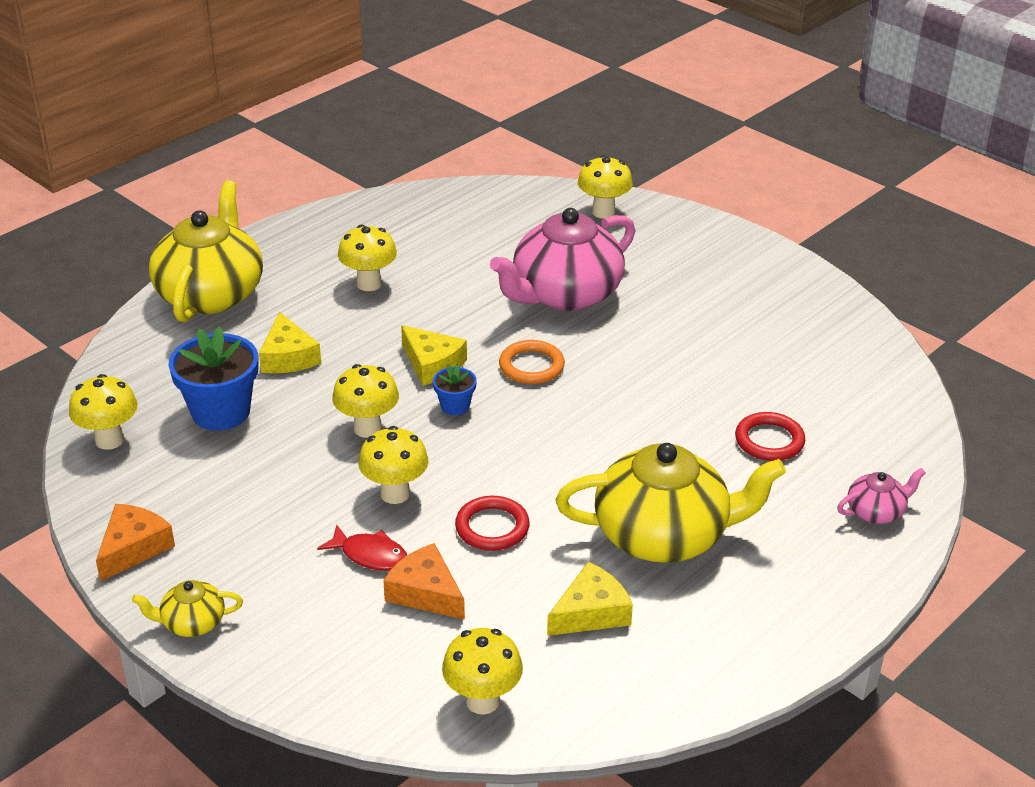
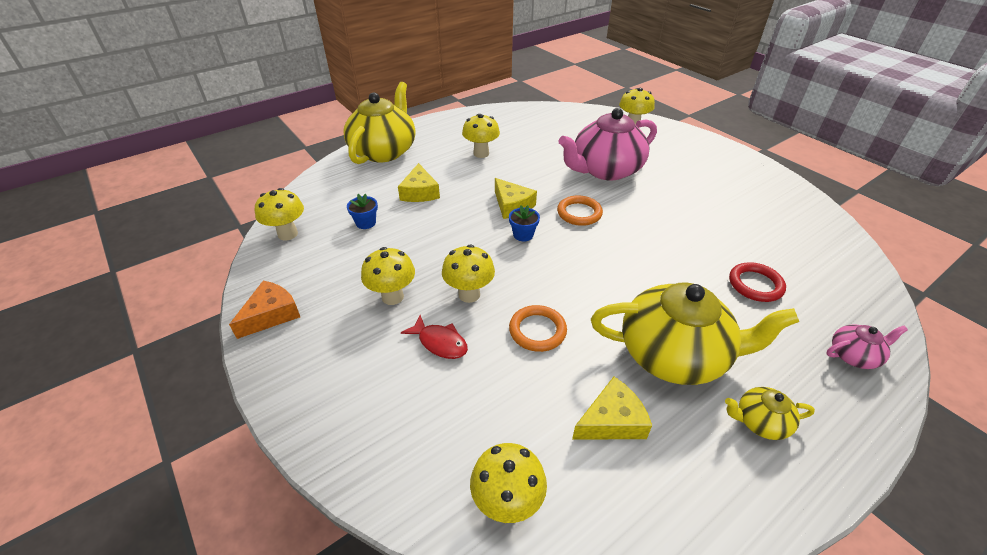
camera: 10 degrees right, 5 degrees up
yellow teapot [132,580,243,637] -> yellow teapot moved to [725,387,815,440]
blue flower pot [168,326,258,431] -> blue flower pot [347,194,378,229], size x0.50
yellow mushroom [332,364,399,438] -> yellow mushroom moved to [361,247,415,305]
orange cheese [383,543,465,620] -> none
red ring [455,496,530,551] -> orange ring [509,305,567,352]

